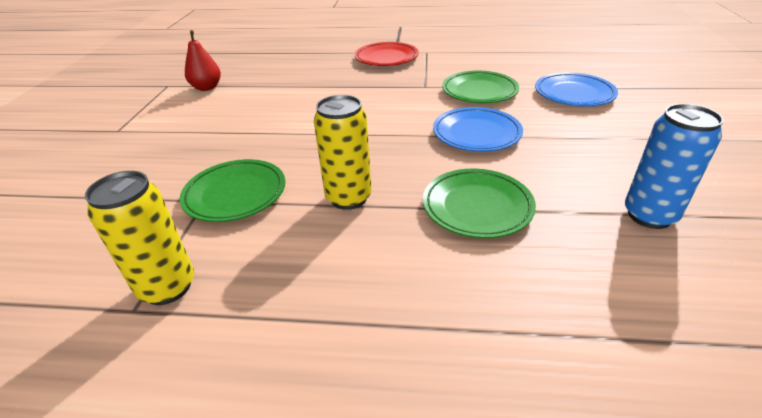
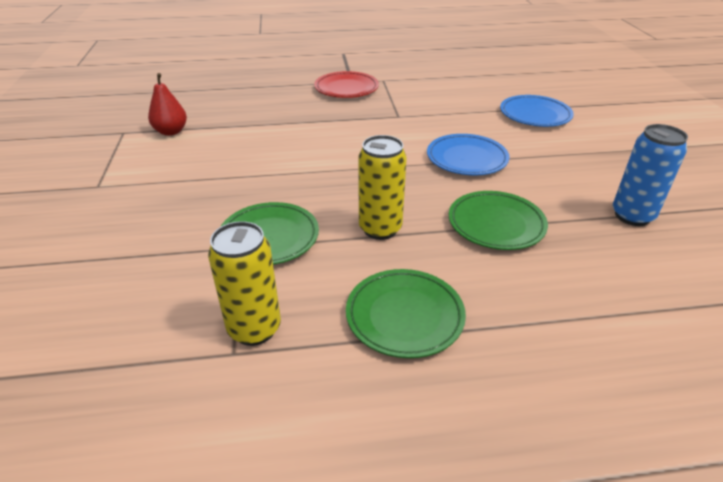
camera: 15 degrees left, 0 degrees up
green plate [442,71,519,103] -> green plate moved to [346,269,466,358]

